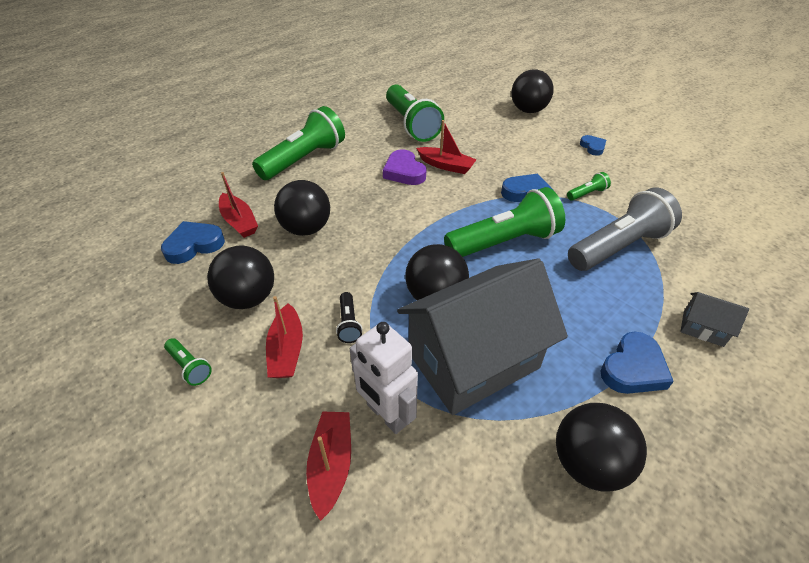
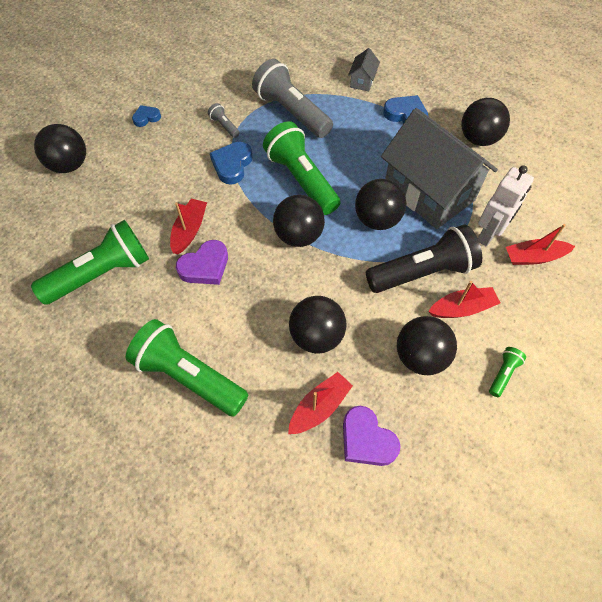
camera: 100 degrees left, 15 degrees up
blue heart [161,221,225,264] -> purple heart [343,406,401,466]
black flashlight [336,292,362,343] -> black flashlight [366,224,482,293], size x2.35
green flashlight [567,172,611,201] -> grey flashlight [208,103,239,138]
none -> black ball [273,195,325,247]

